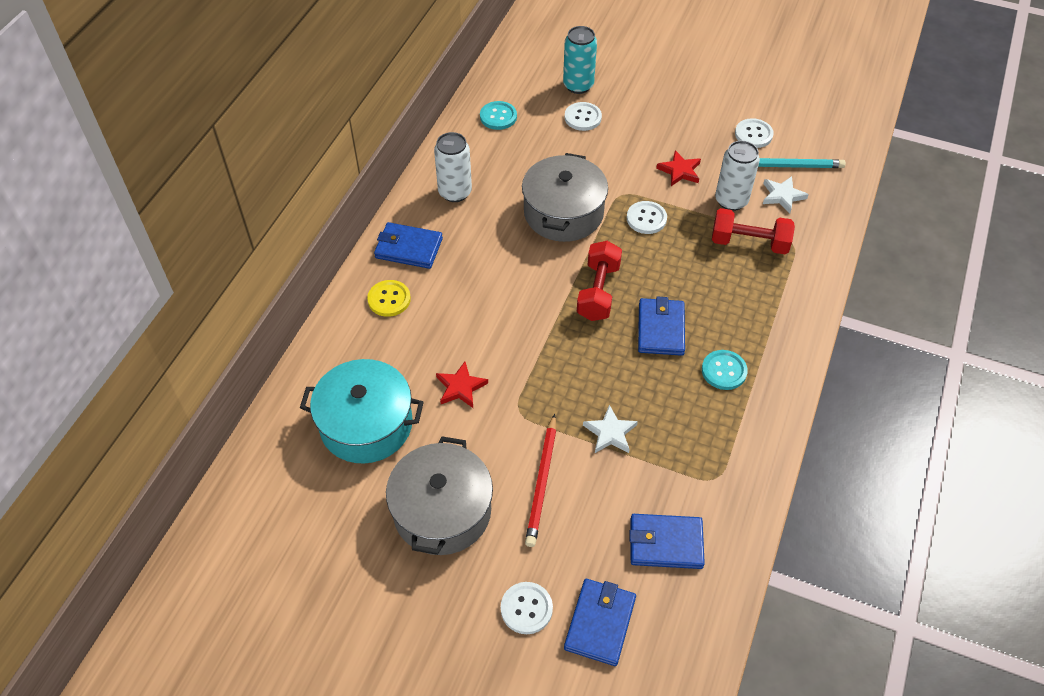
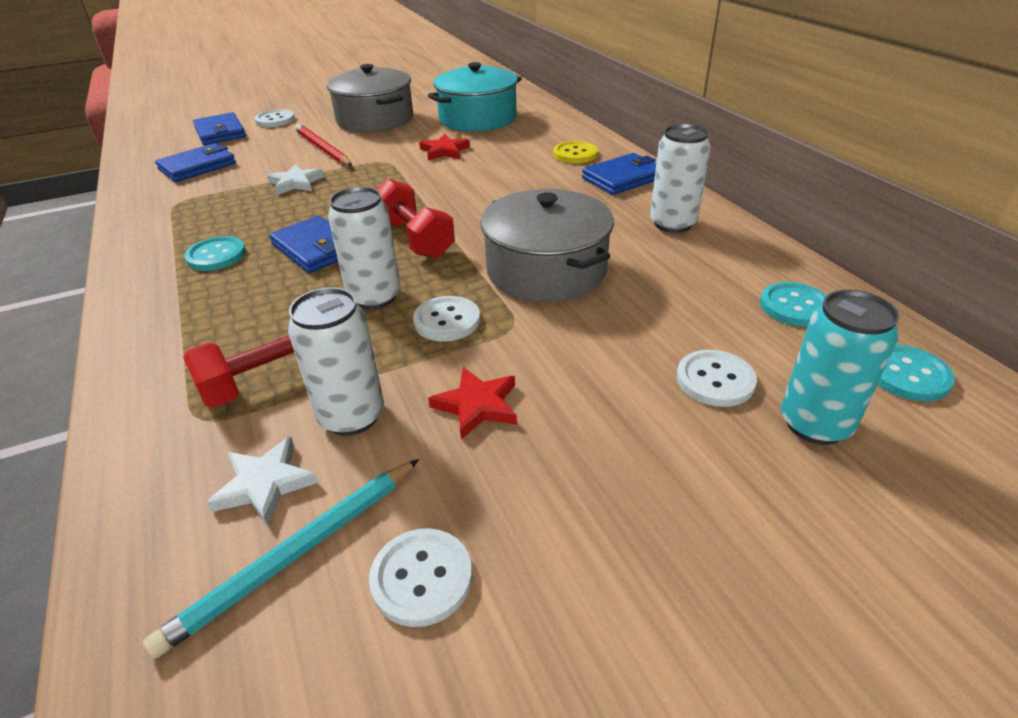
camera: 135 degrees right, 15 degrees down
none -> white can [328,187,401,310]
none -> turquoise button [878,345,955,401]

